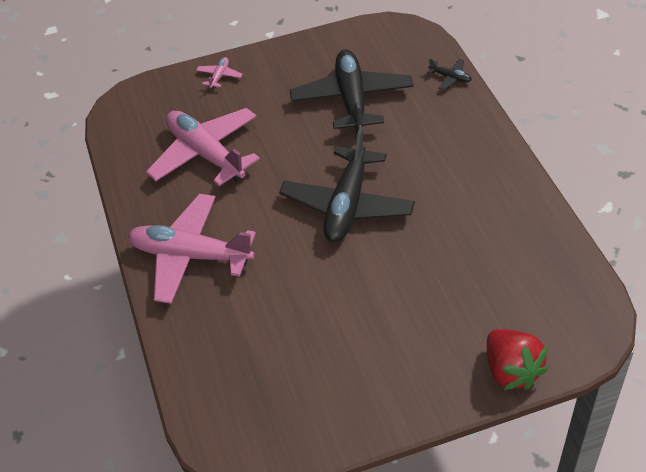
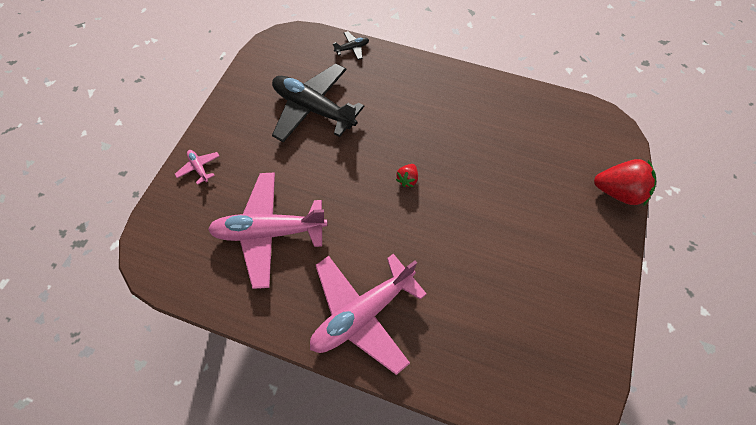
camera: 55 degrees left, 15 degrees up
black plane [279,127,415,242] -> red strawberry [396,164,418,187]

